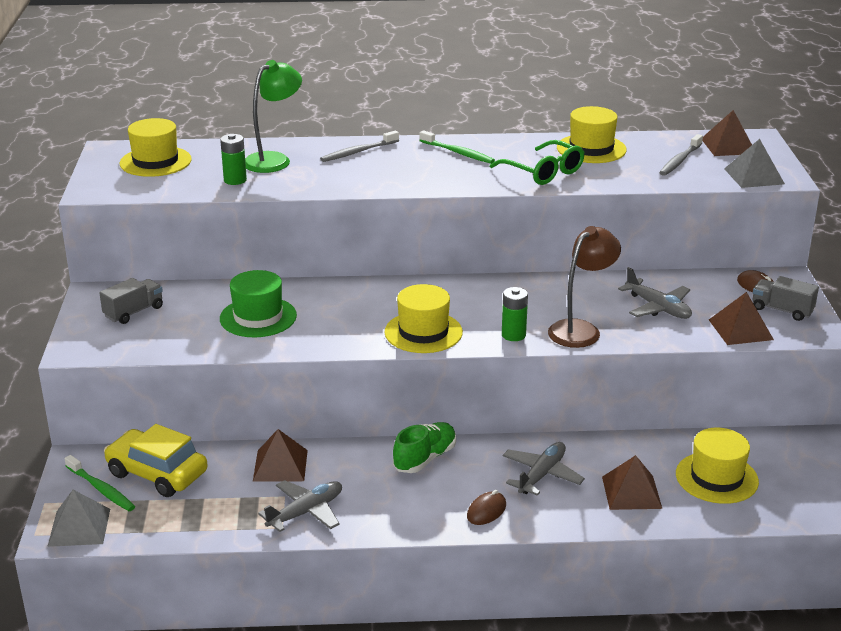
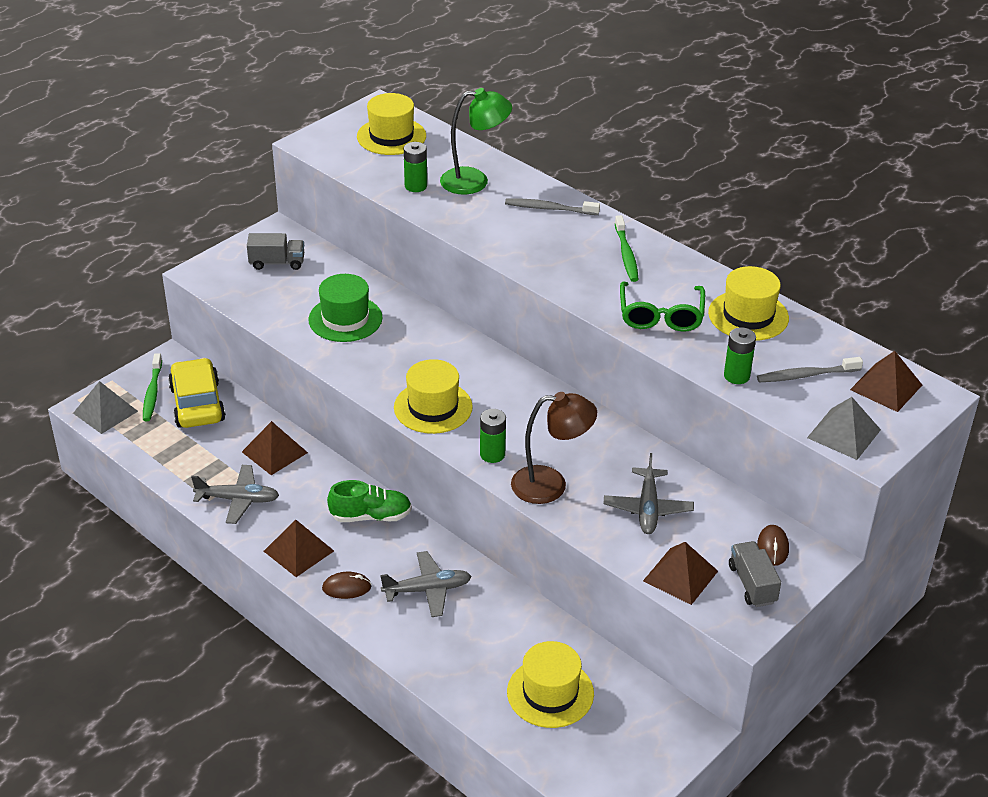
camera: 45 degrees right, 10 degrees up
brown pyramid [602,455,662,510] -> brown pyramid moved to [264,520,334,577]
none -> green battery [724,327,756,384]

